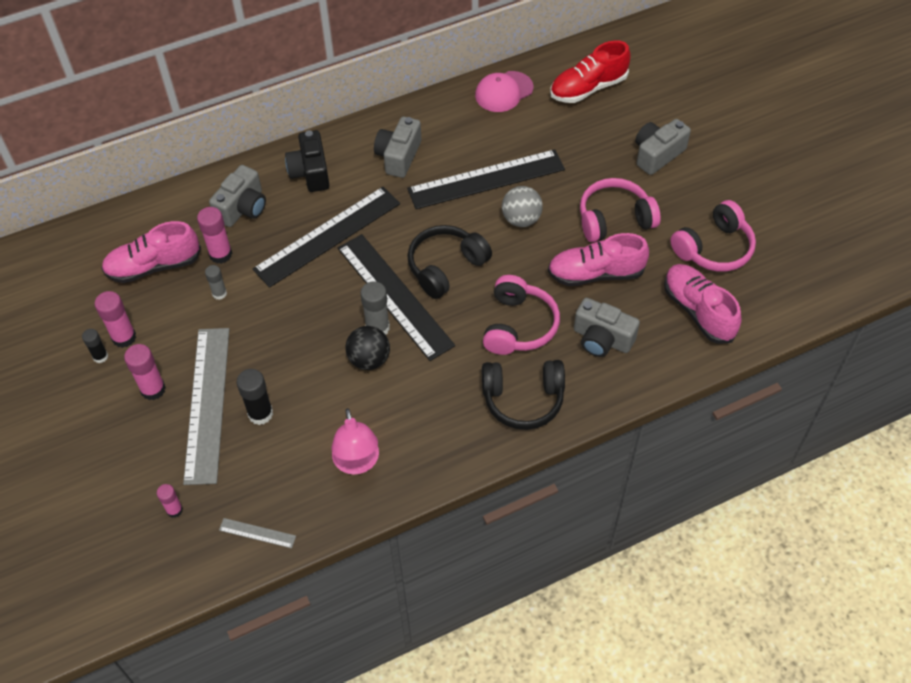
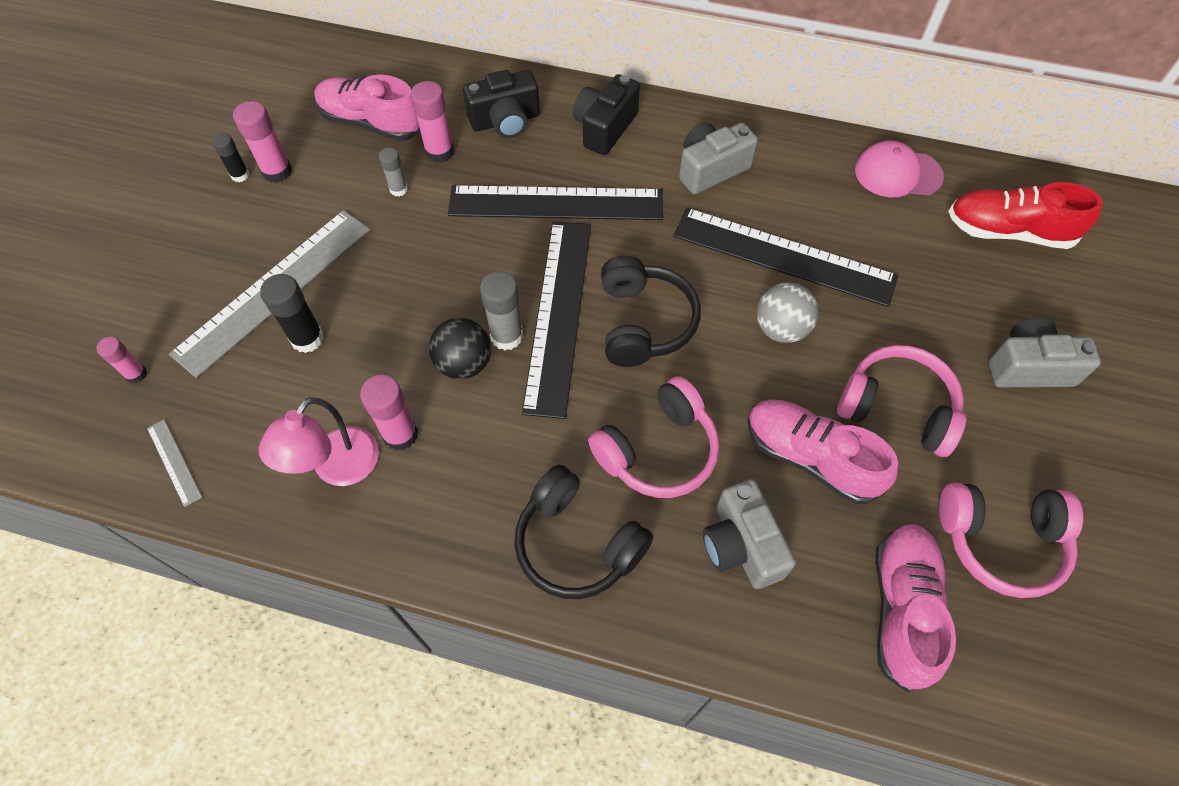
camera: 40 degrees right, 5 degrees up
pink glue stick [124,344,166,400] -> pink glue stick moved to [360,375,418,451]
grey camera [209,165,266,227] -> black camera [463,70,540,138]
black headphones [407,225,492,299] -> black headphones turned 90 degrees clockwise [601,256,701,367]

